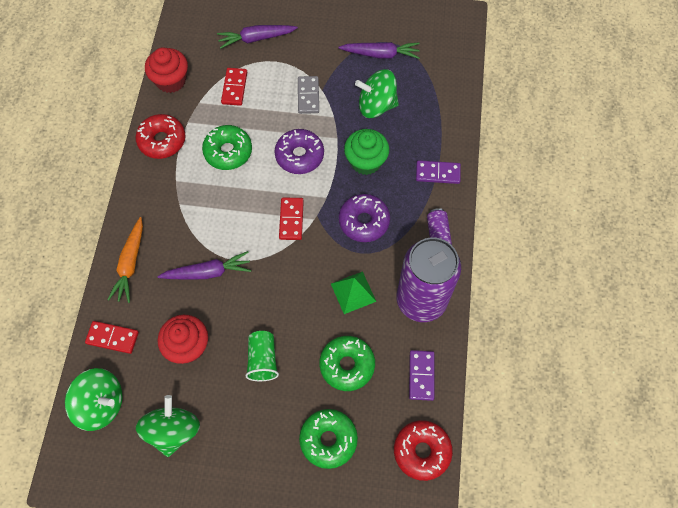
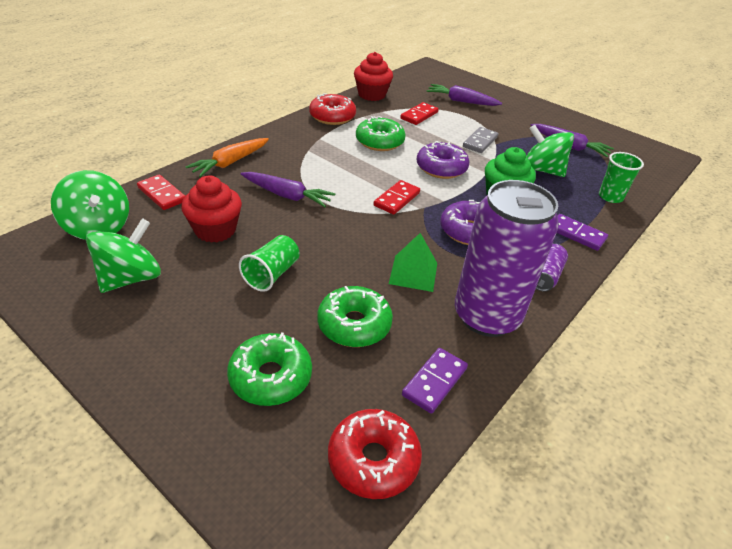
camera: 30 degrees right, 25 degrees down
none -> green cup [599,152,644,203]

